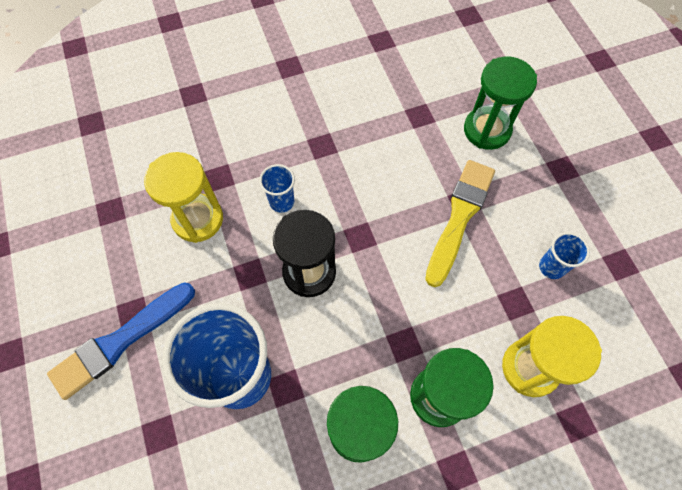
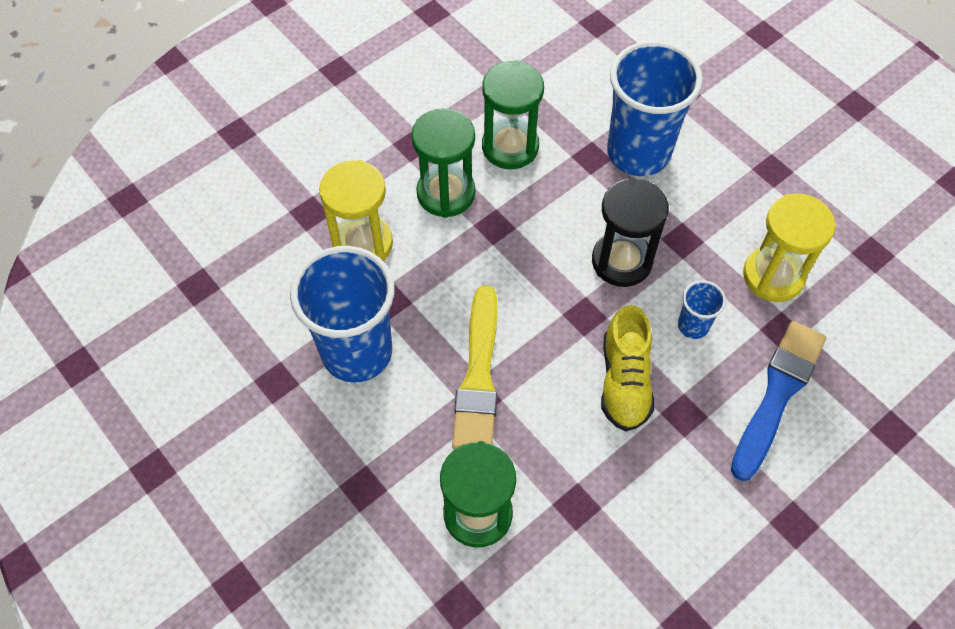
camera: 160 degrees right, 5 degrees down
blue brush [47,282,195,400] -> blue brush moved to [731,321,826,481]
blue cup [539,232,590,279] -> blue cup [290,246,394,382], size x2.23
none -> yellow shoe [601,305,654,431]

